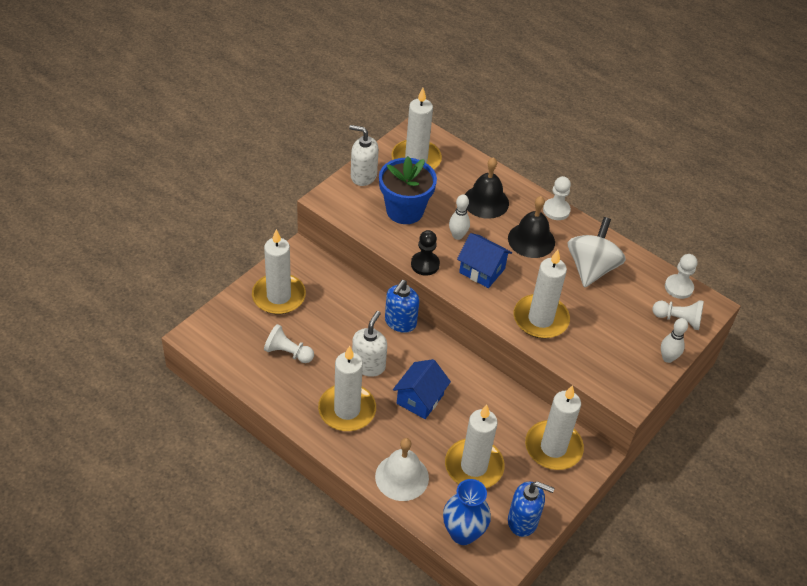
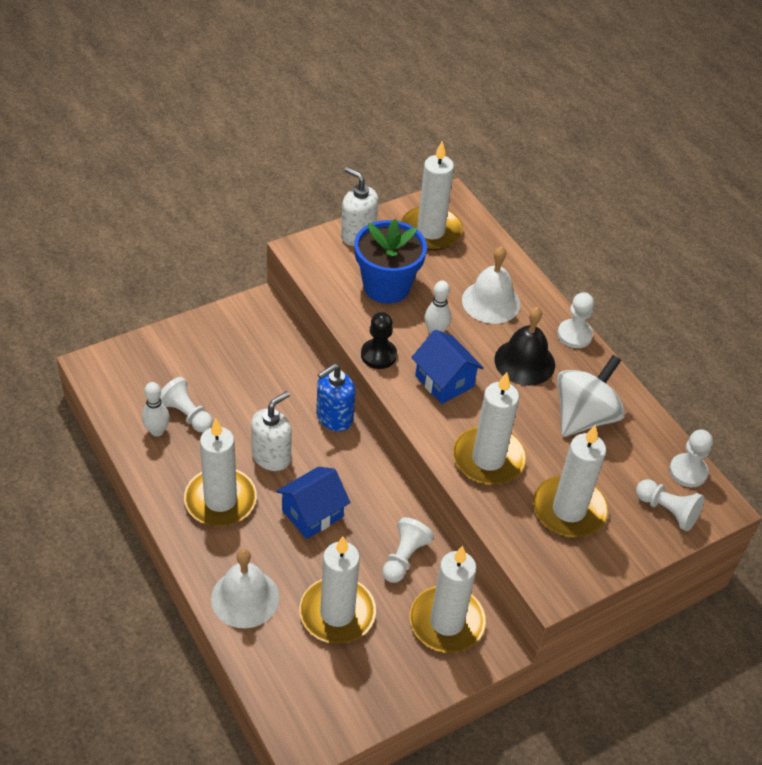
camera: 20 degrees right, 0 degrees up
white candle [252,229,306,314] -> white candle moved to [533,424,608,538]
blue vase [443,479,491,545] -> none
black bell [465,157,509,219] -> white bell [462,246,520,324]
blue soap dispenser [508,481,554,537] -> none
white bowling pin [661,318,688,363] -> white bowling pin moved to [142,382,170,436]
none -> white pawn [382,517,434,583]

